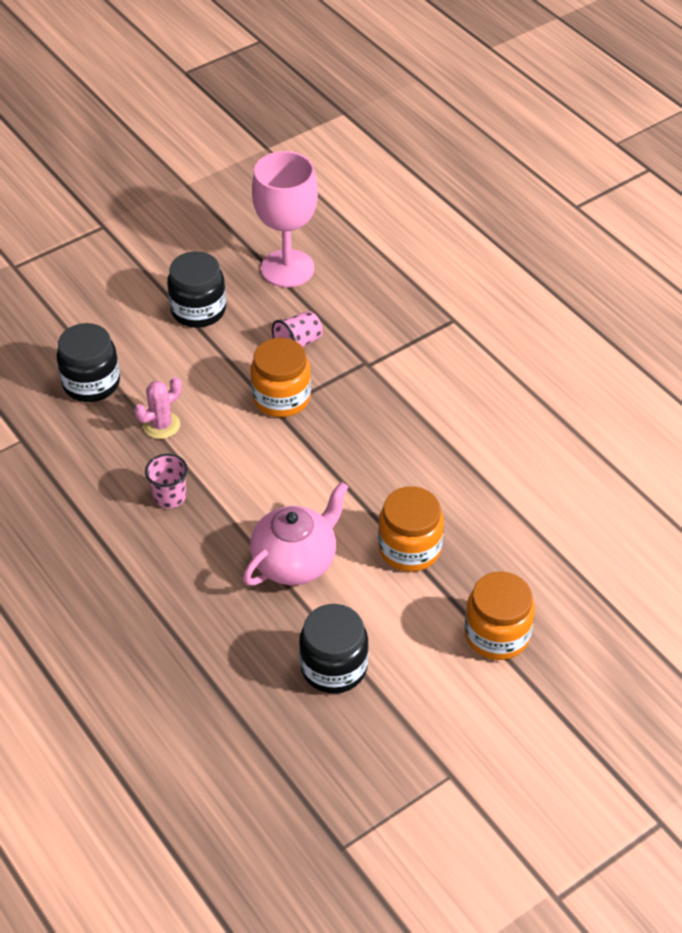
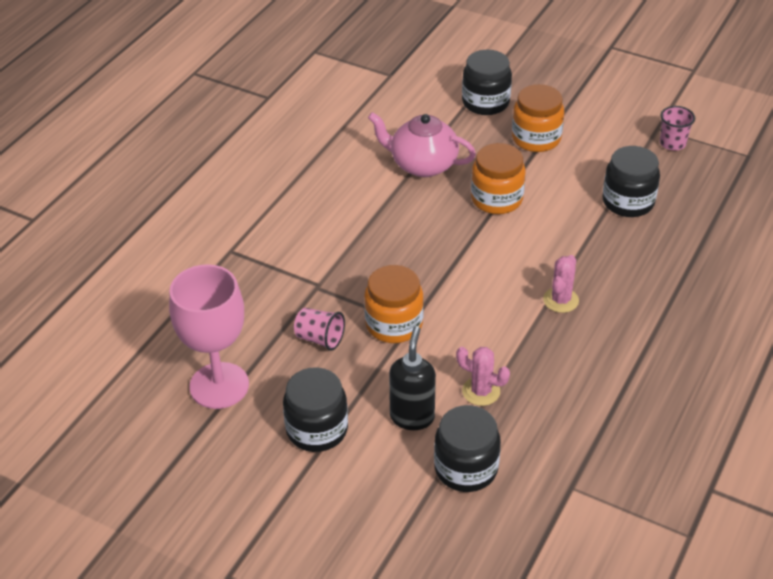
camera: 115 degrees left, 5 degrees down
pink cup [145,454,188,508] -> pink cup moved to [660,106,695,151]
pink teapot [243,482,348,586] -> pink teapot moved to [368,112,476,177]
none -> black soap dispenser [389,326,436,430]
none -> black jar [462,50,512,115]
none -> pink cactus [543,255,579,313]

